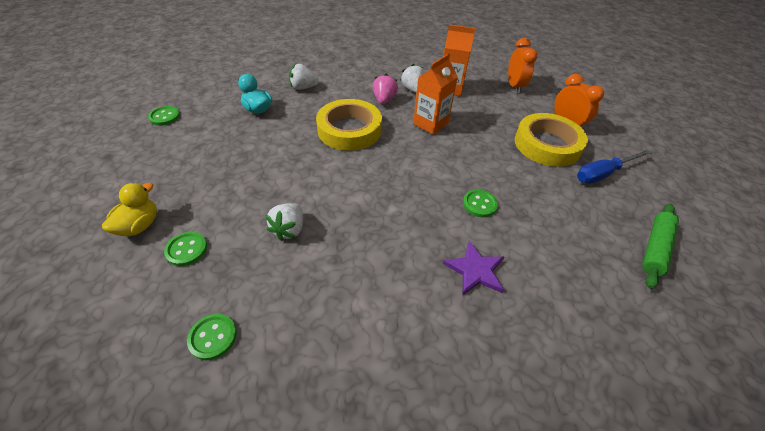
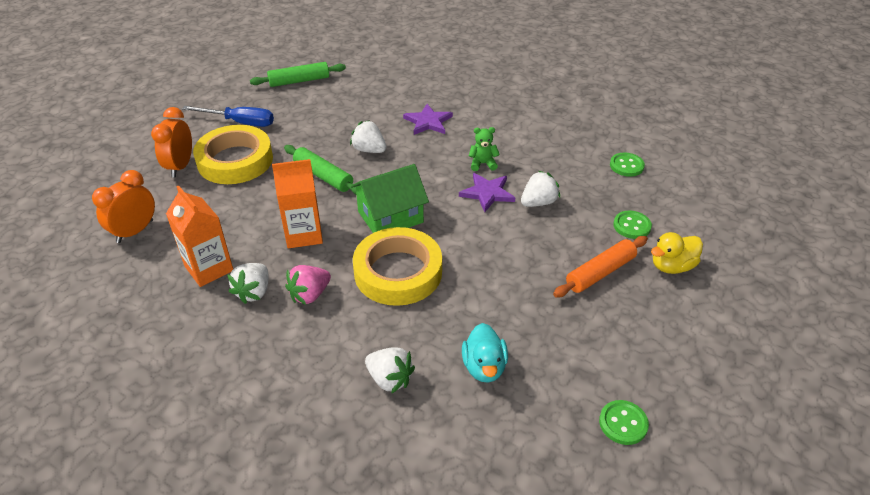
camera: 140 degrees left, 5 degrees down
green button [463,189,498,217] -> white strawberry [350,120,386,153]
none -> green rolling pin [284,145,358,195]
none -> green house [351,164,429,233]
none -> purple star [459,173,515,212]
none -> green teddy bear [469,127,500,171]
none -> orange rolling pin [553,236,648,297]

